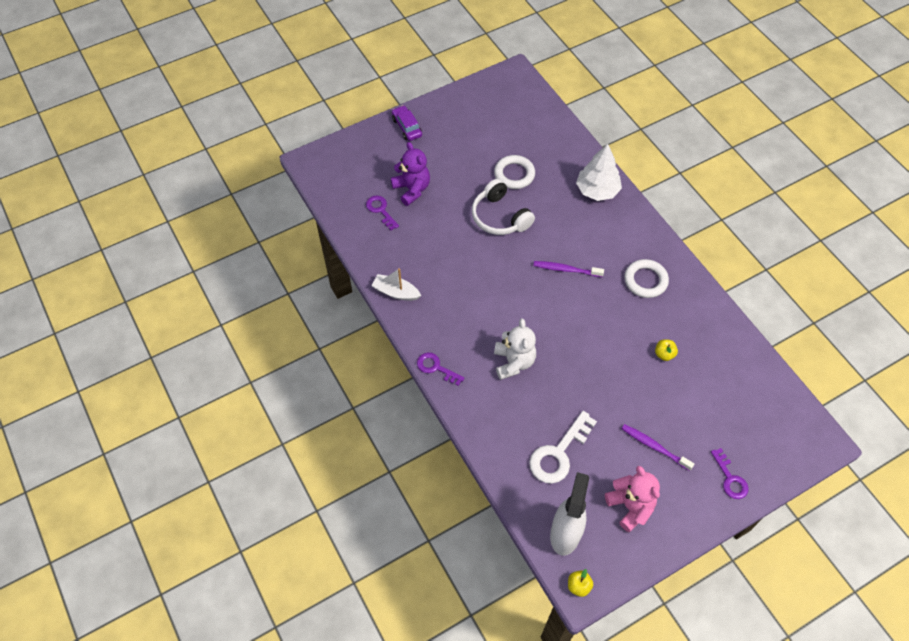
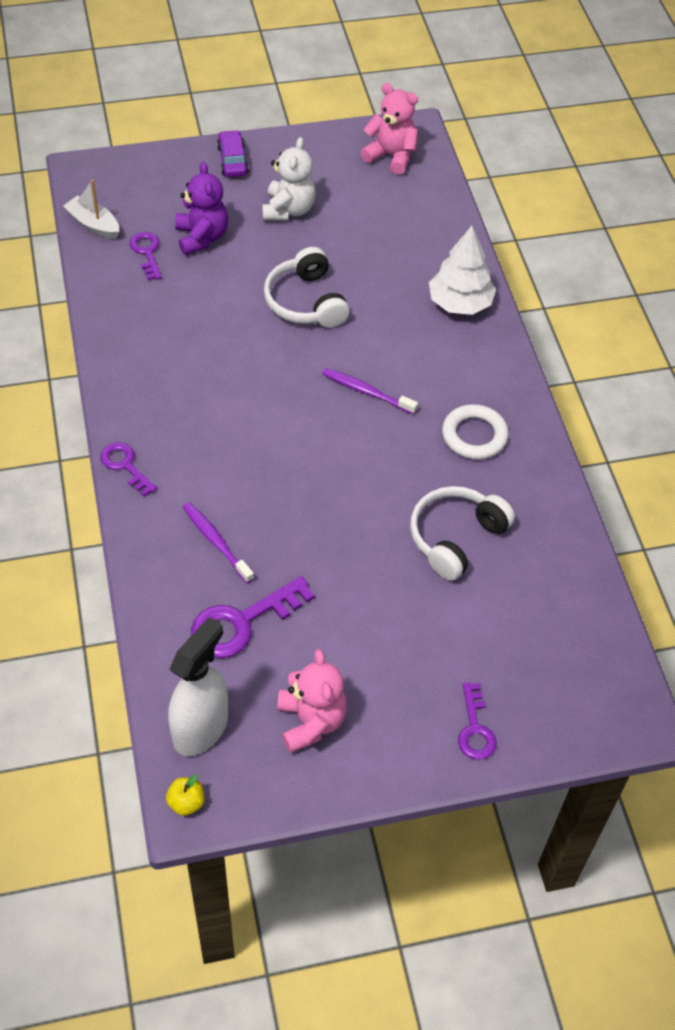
camera: 15 degrees right, 5 degrees down
white boat [372,268,421,301] -> white boat moved to [63,180,119,239]
white ring [494,155,535,189] -> none
white teddy bear [494,318,536,380] -> white teddy bear moved to [262,137,316,221]
white key [529,411,597,483] -> purple key [191,576,315,658]
purple toothbrush [622,424,694,471] -> purple toothbrush moved to [183,502,254,583]
yellow apple [655,339,678,361] -> white headphones [410,486,515,581]
none -> pink teddy bear [361,83,418,175]

